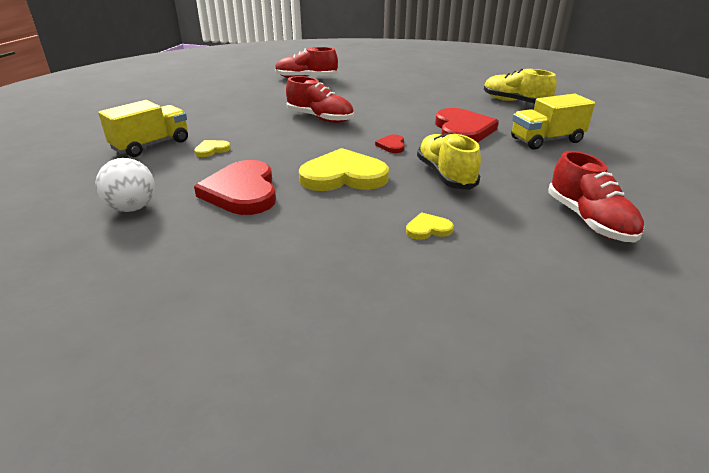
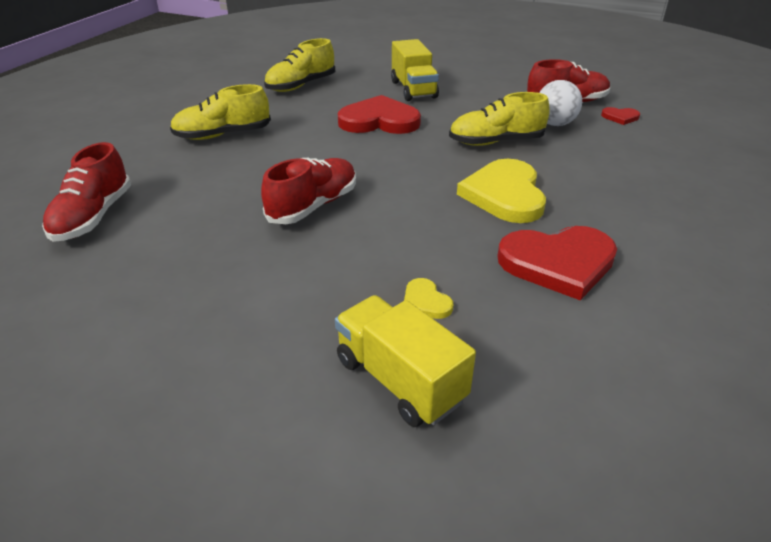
camera: 85 degrees left, 5 degrees up
white ball [96,158,155,212] -> white ball moved to [539,80,582,126]
red heart [375,134,405,153] -> red heart moved to [601,107,640,125]
yellow heart [406,212,454,240] -> none
none -> yellow shoe [170,84,271,140]

